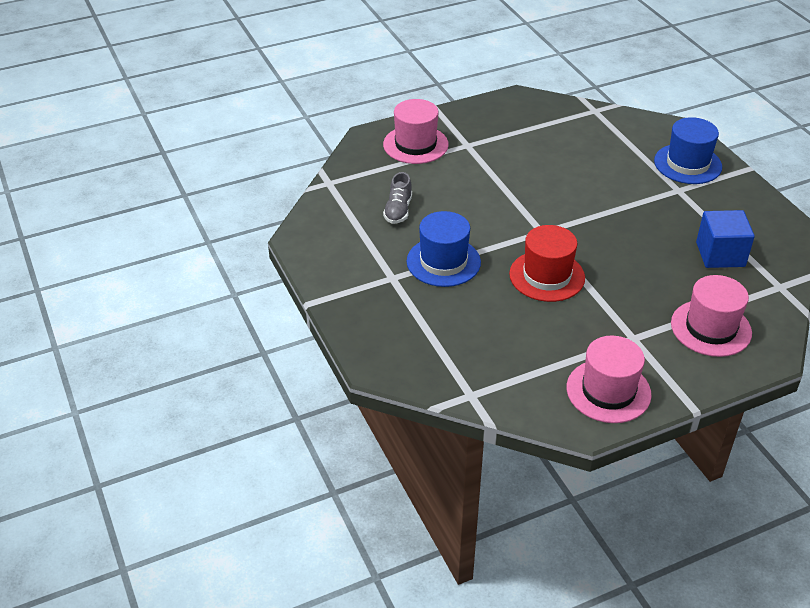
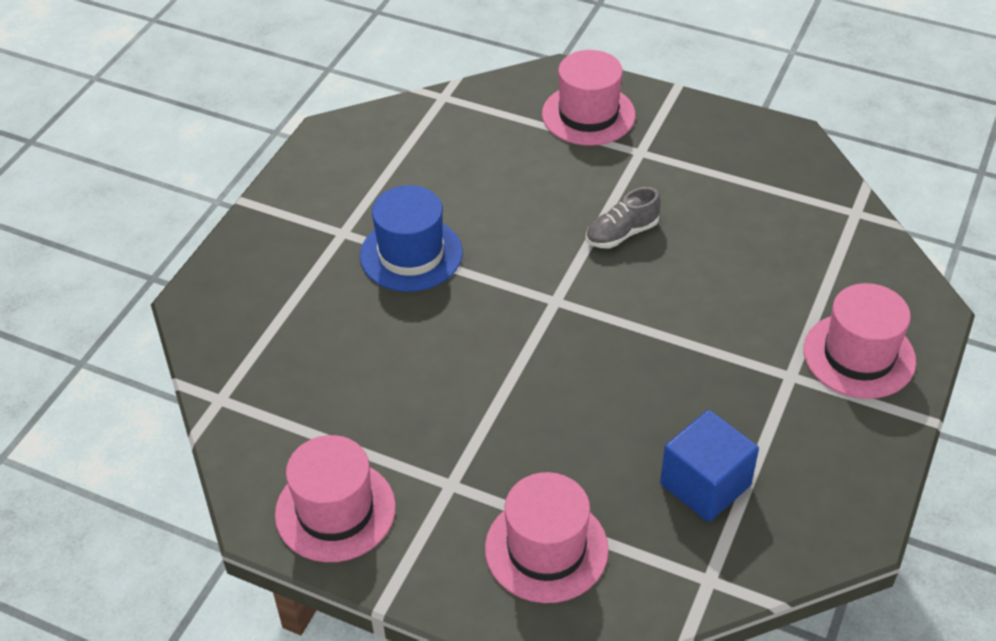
camera: 50 degrees right, 5 degrees up
grey shoe [383,172,412,224] -> grey shoe moved to [586,187,661,248]
red hat [509,225,585,302] -> none
blue hat [654,117,722,184] -> pink hat [803,283,916,399]

